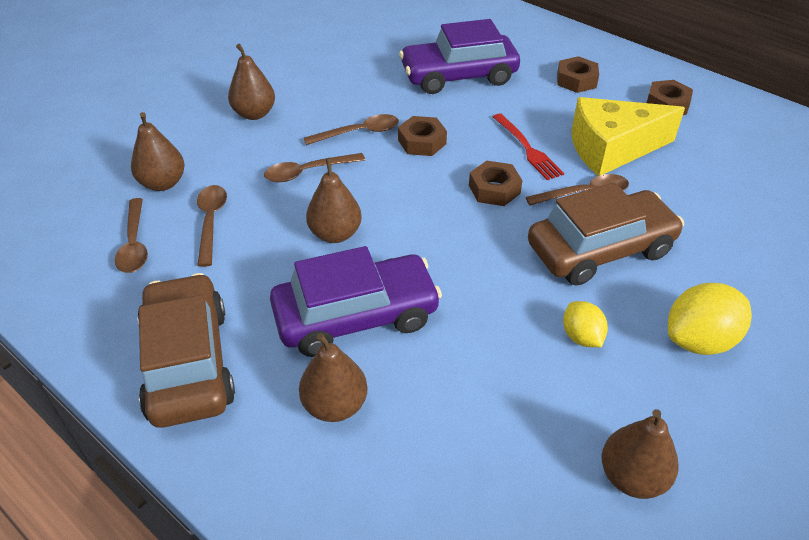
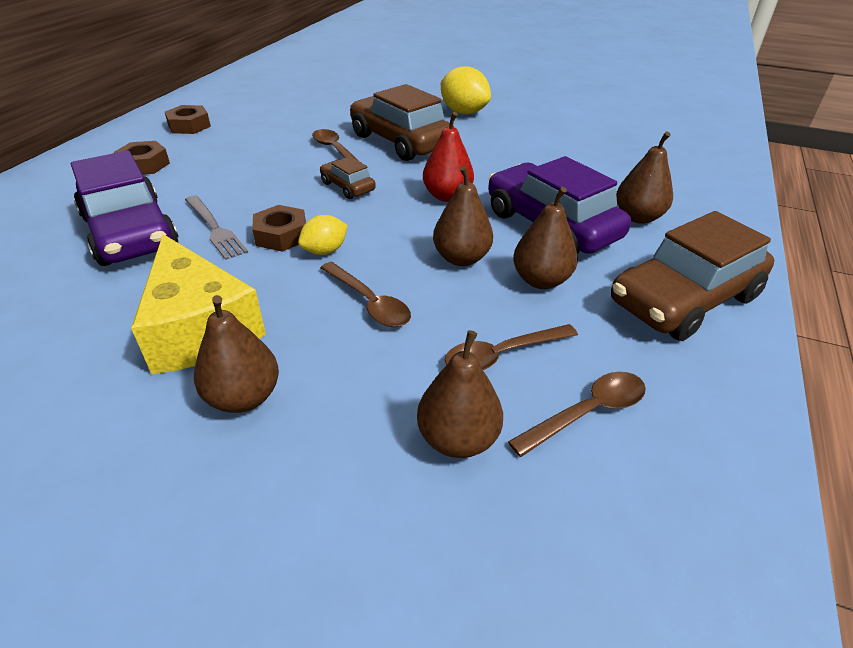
camera: 110 degrees left, 5 degrees down
brown spoon [304,114,399,145] -> none
brown nut [469,161,523,206] -> brown car [320,156,376,199]
red fork [493,113,564,180] -> none
yellow lemon [563,301,608,347] -> yellow lemon moved to [298,215,348,255]
yellow cheese [571,97,685,176] -> yellow cheese moved to [131,234,266,374]
brown pear [601,409,679,499] -> brown pear moved to [513,187,578,289]
none -> grey fork [185,195,248,260]
none -> red pear [423,112,474,202]

